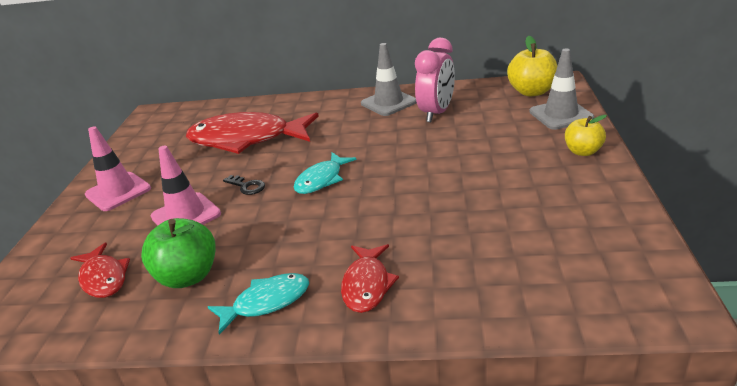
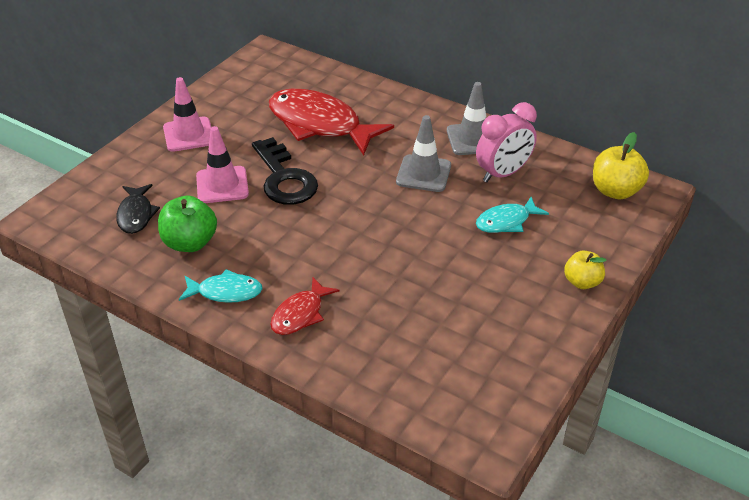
camera: 25 degrees right, 10 degrees up
red fish [70,242,130,298] -> black fish [116,184,160,234]
black key [223,175,265,195] -> black key [252,137,318,205], size x2.31
turquoise fish [294,152,356,194] -> turquoise fish moved to [476,197,549,233]
grey traffic cone [529,49,594,130] -> grey traffic cone moved to [396,115,451,192]

